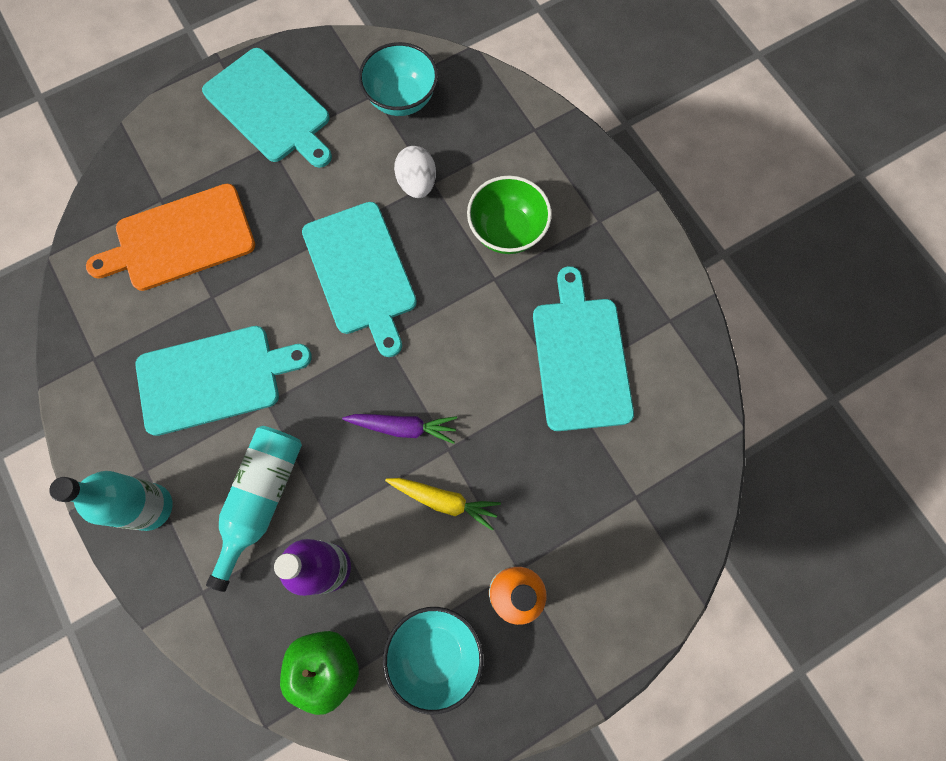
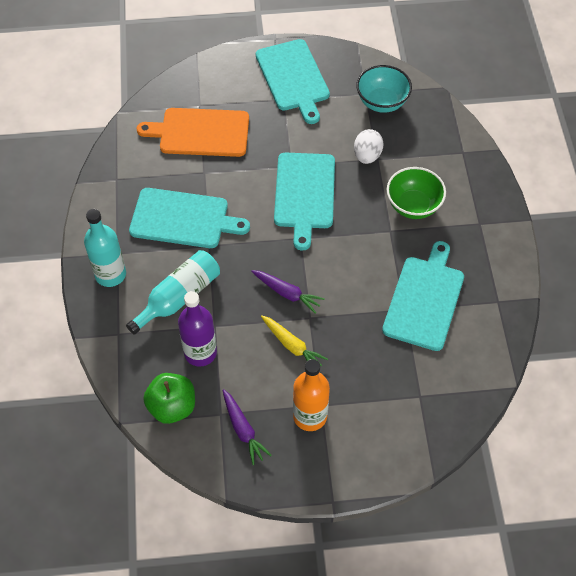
camera: 25 degrees right, 15 degrees down
turquoise bowl [383,607,484,715] -> purple carrot [223,389,272,465]

